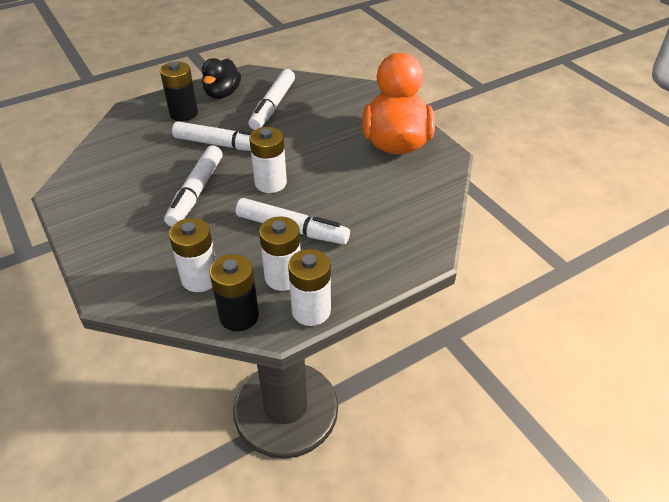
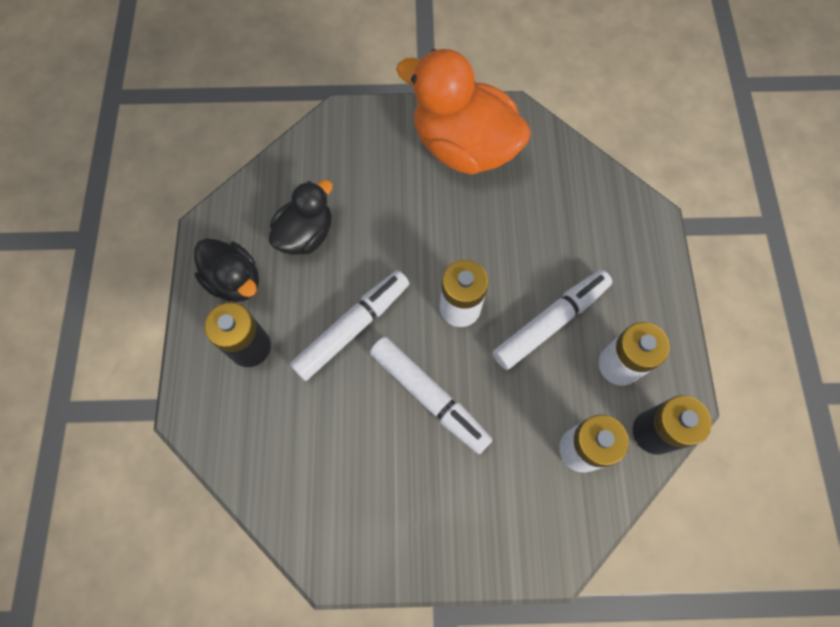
camera: 60 degrees left, 25 degrees up
white marker [249,69,295,130] -> black duck [269,180,333,255]
white battery [288,249,331,326] -> none

